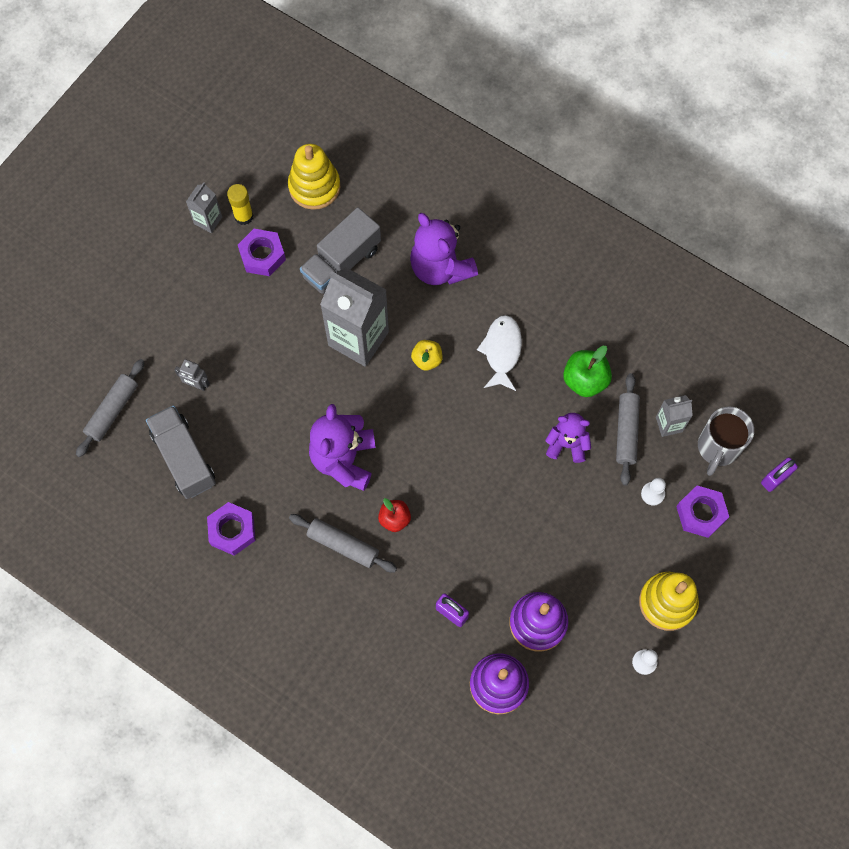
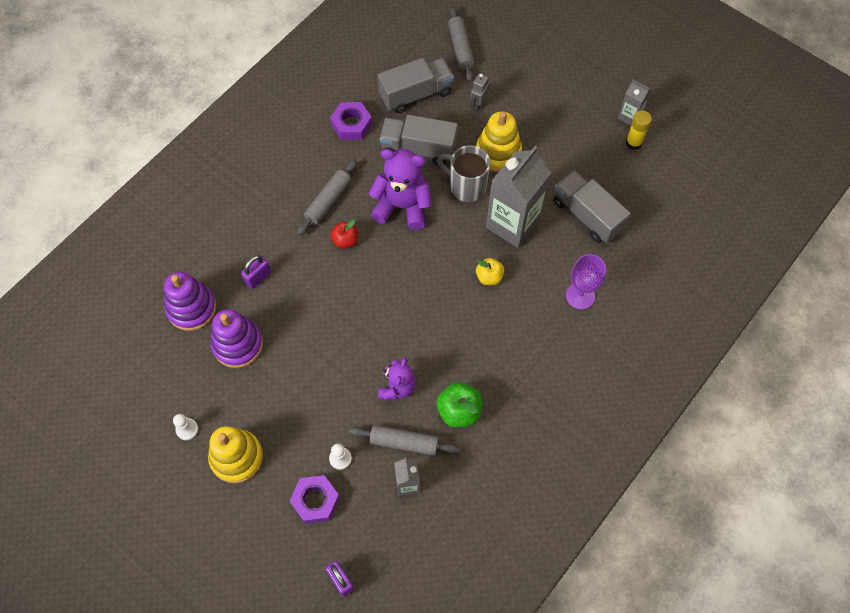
camera: 95 degrees right, 5 degrees down
grey rolling pin [76,359,145,457] -> grey rolling pin turned 45 degrees clockwise [448,6,474,82]
purple nut [238,229,286,276] -> none
yellow stacking toy [288,144,340,210] -> yellow stacking toy moved to [476,111,522,172]
purple teddy bear [410,213,478,285] -> purple goblet [566,254,606,309]
white fish [477,315,522,391] -> none
grey mug [698,407,754,476] -> grey mug moved to [437,145,491,202]
none -> grey truck [380,115,458,165]

